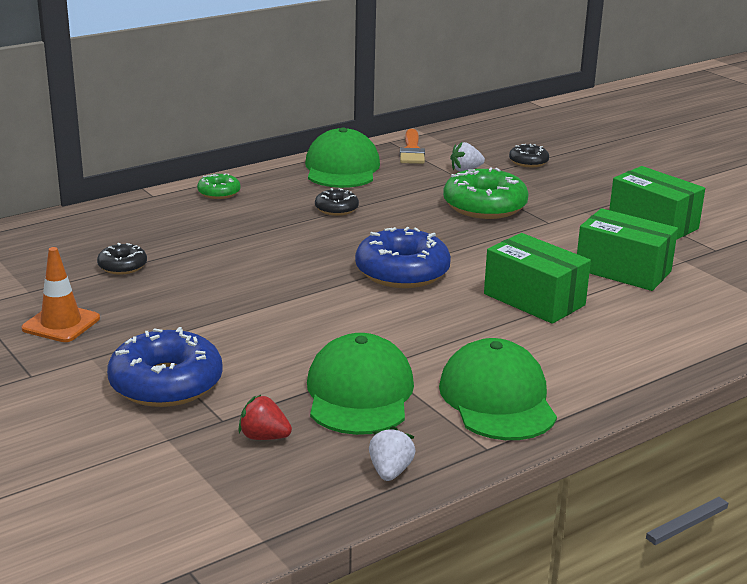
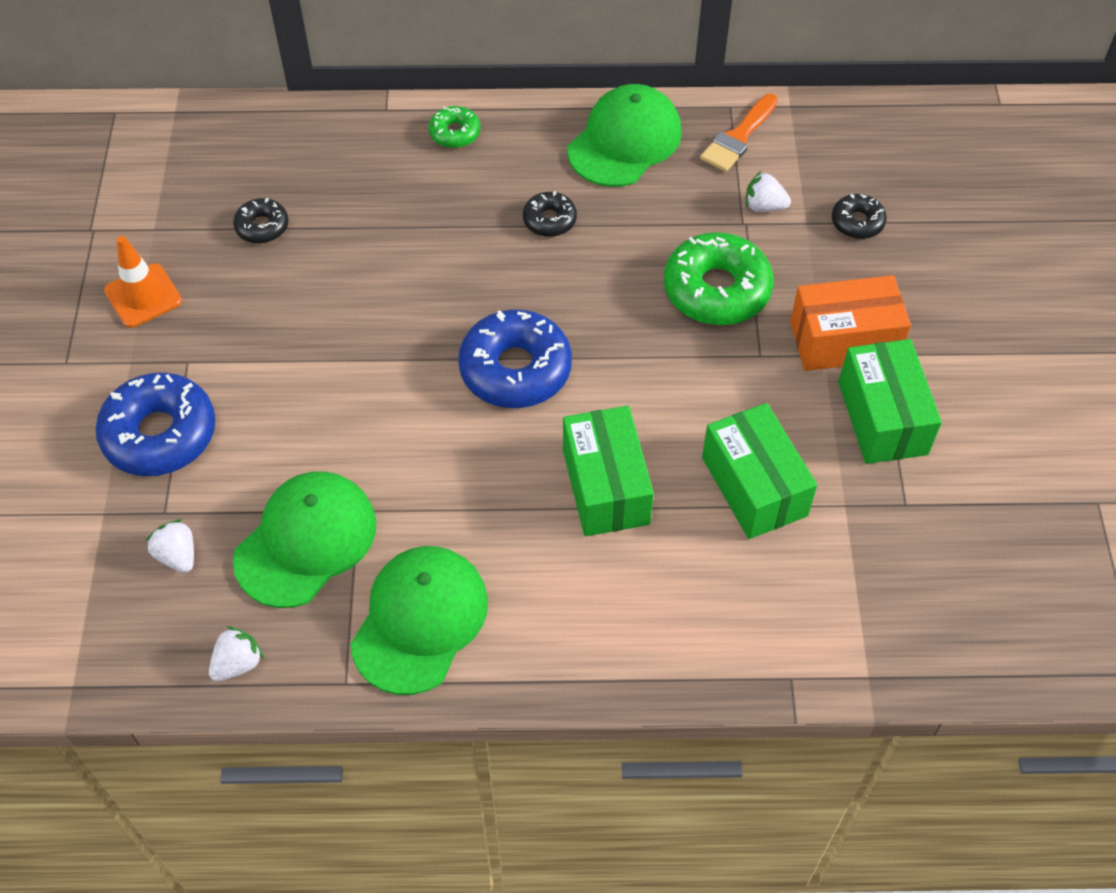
camera: 35 degrees right, 30 degrees up
red strawberry [238,394,292,440] -> white strawberry [145,519,194,573]
none -> orange box [790,275,911,371]

